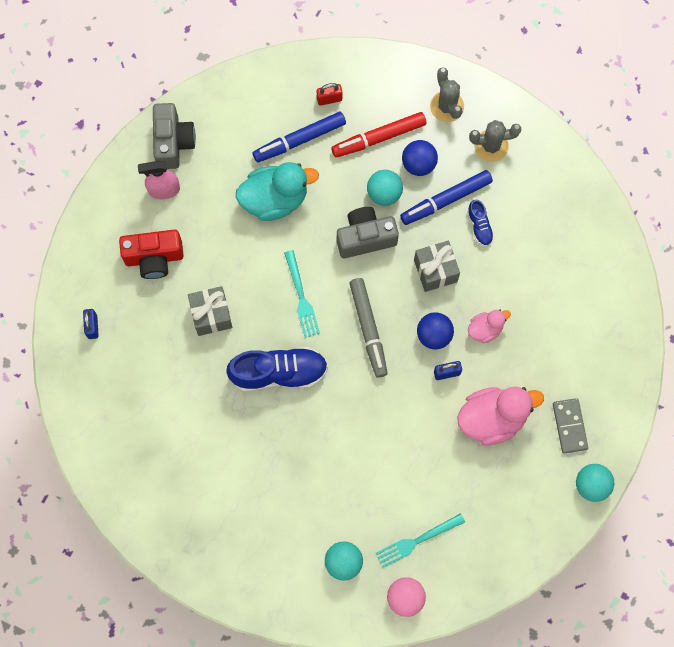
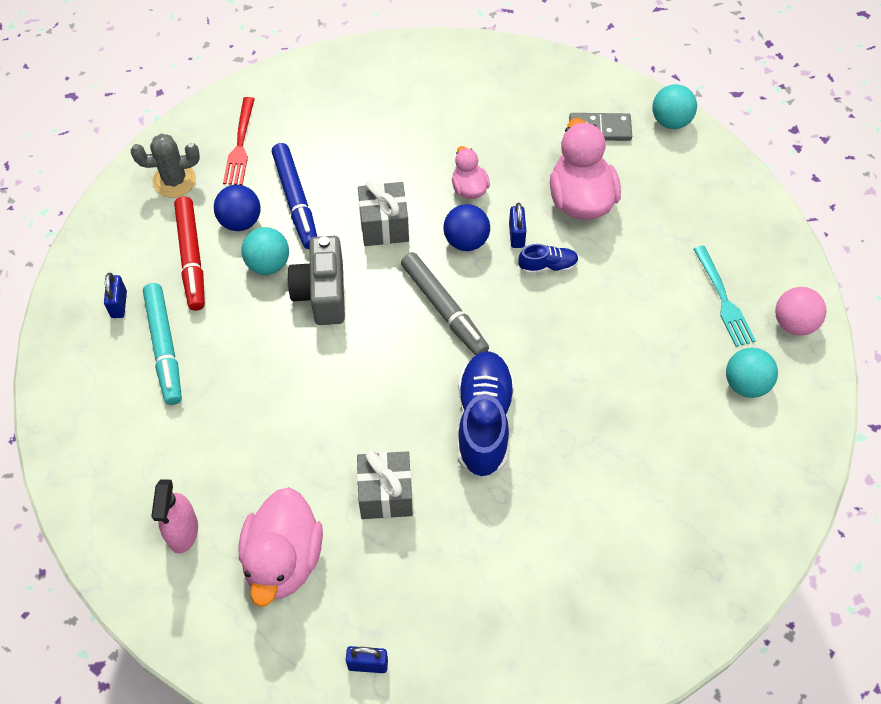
camera: 80 degrees left, 15 degrees down
red camera [119,230,184,279] -> pink duck [238,487,323,607]
grey camera [153,103,196,169] -> none
turquoise duck [236,162,319,221] -> none
blue marker [253,112,346,162] -> turquoise marker [143,283,182,405]
turquoise fork [284,250,320,338] -> none
red padlock [317,83,342,106] -> blue padlock [104,273,127,318]
grey marker [349,278,388,378] -> grey marker turned 60 degrees clockwise [401,252,489,356]
blue shoe [467,200,494,246] -> blue shoe moved to [518,244,579,274]
grey cactus [469,120,521,162] -> red fork [223,97,255,185]

